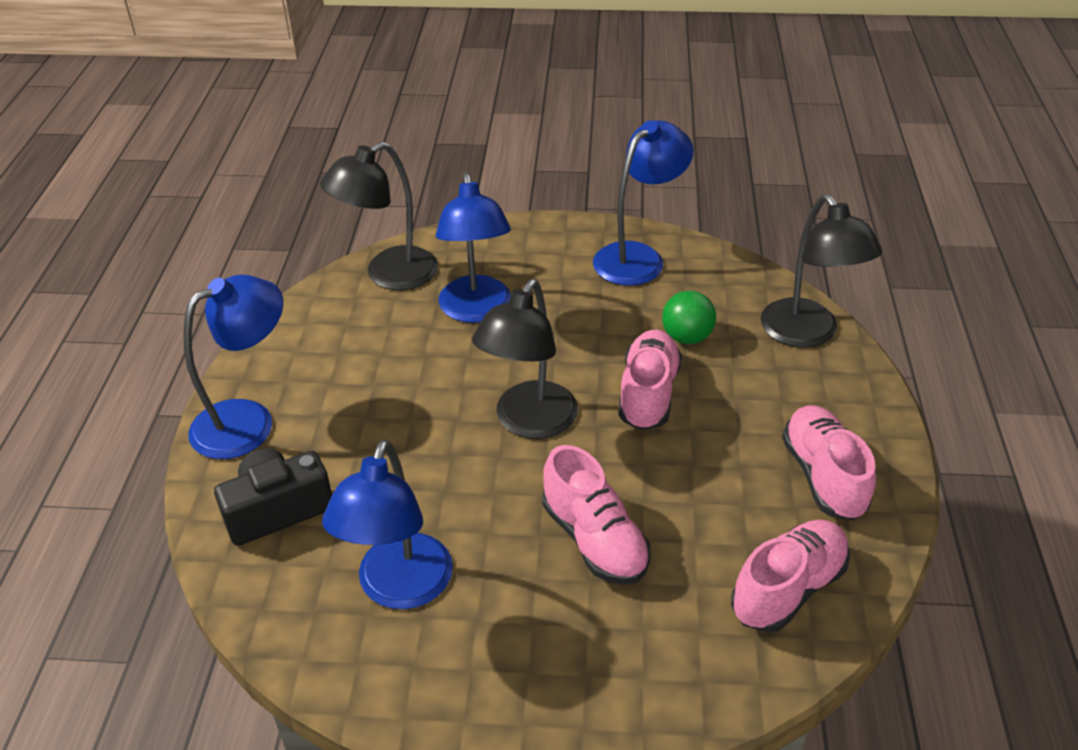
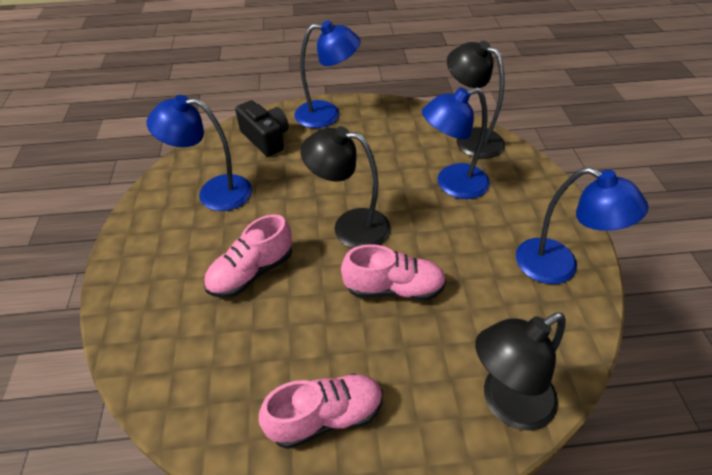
camera: 80 degrees right, 5 degrees up
blue lamp [183,275,283,459] -> blue lamp turned 45 degrees counterclockwise [294,20,361,128]
green ball [662,291,716,344] -> none
pink shoe [731,520,850,632] -> none

